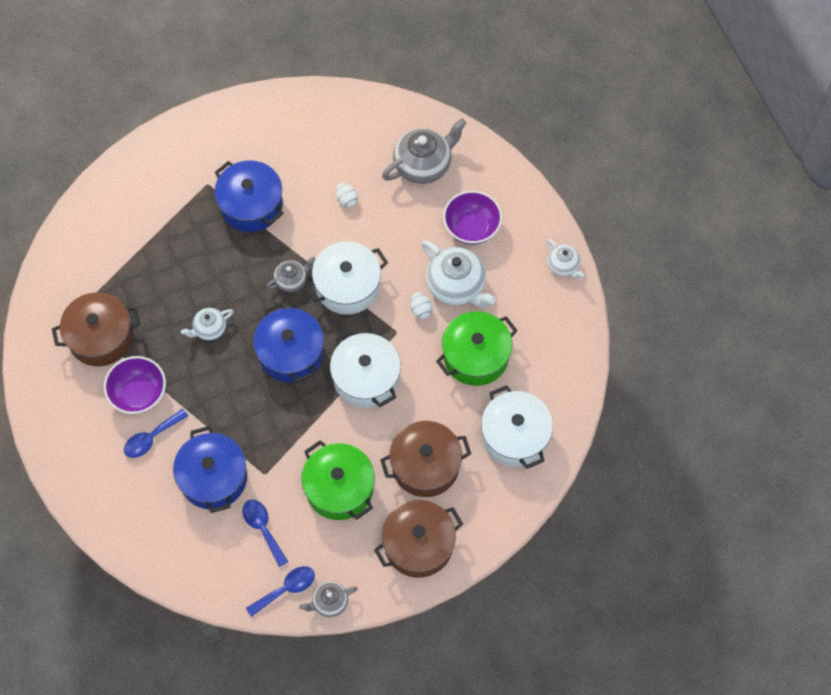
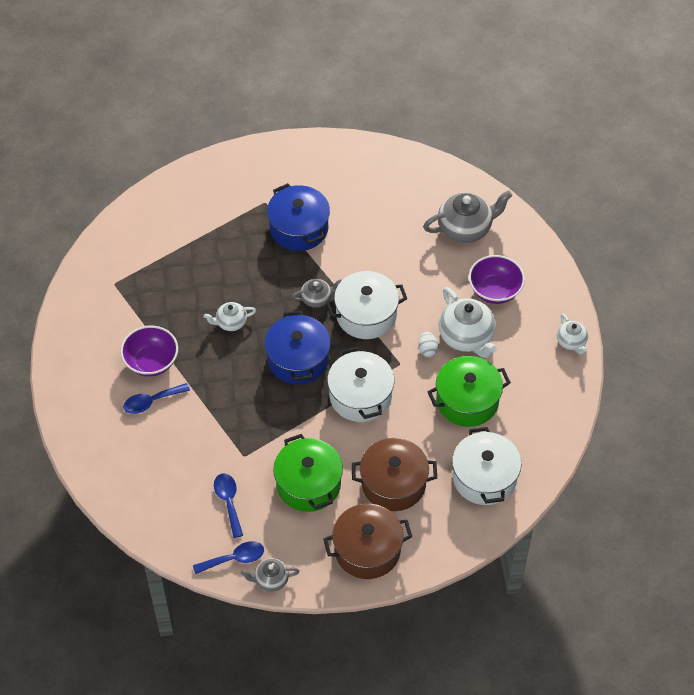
camera: 15 degrees right, 10 degrees down
brown pot [52,292,140,366] -> none
blue pot [173,426,247,513] -> none
white egg [336,183,358,208] -> none

